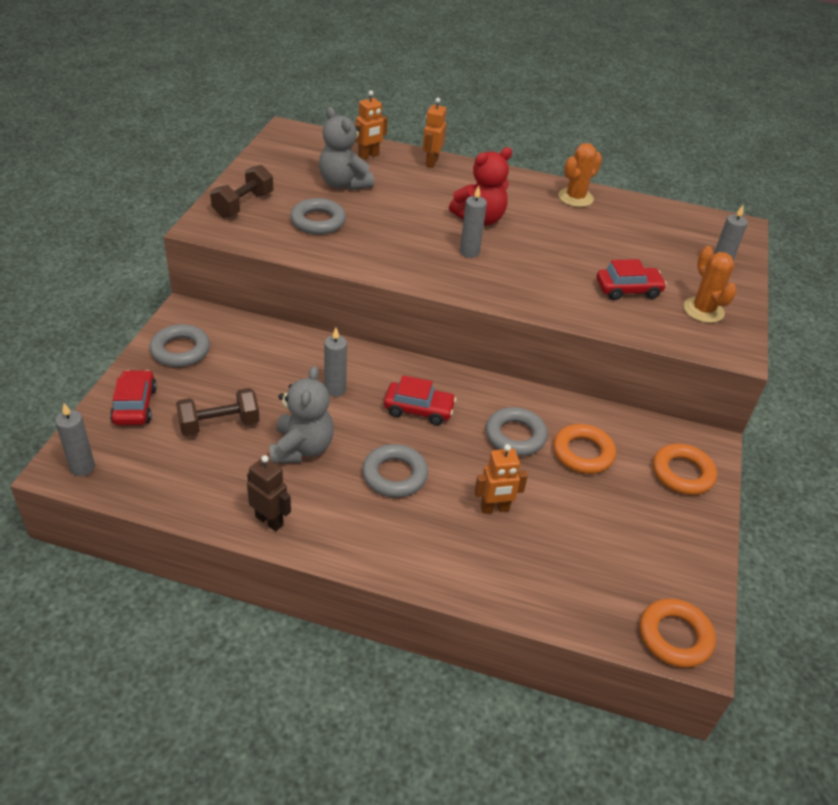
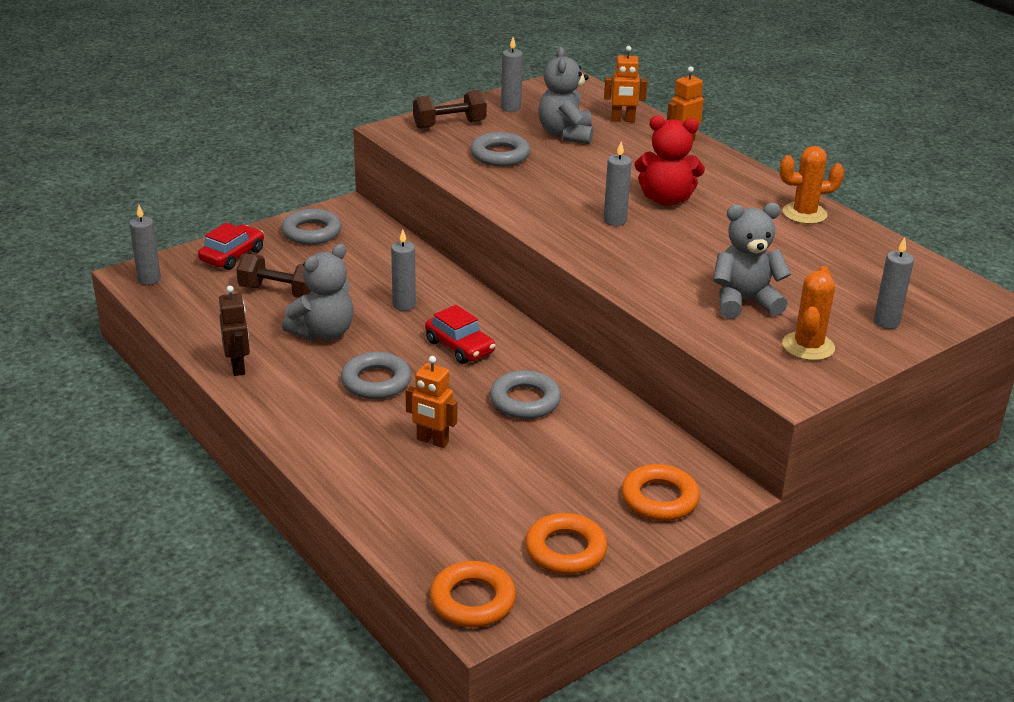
camera: 40 degrees right, 10 degrees down
orange ring [553,424,616,474] -> orange ring moved to [525,513,607,575]
red car [597,259,667,300] -> grey teddy bear [713,203,791,319]
none -> grey candle [501,37,523,112]

